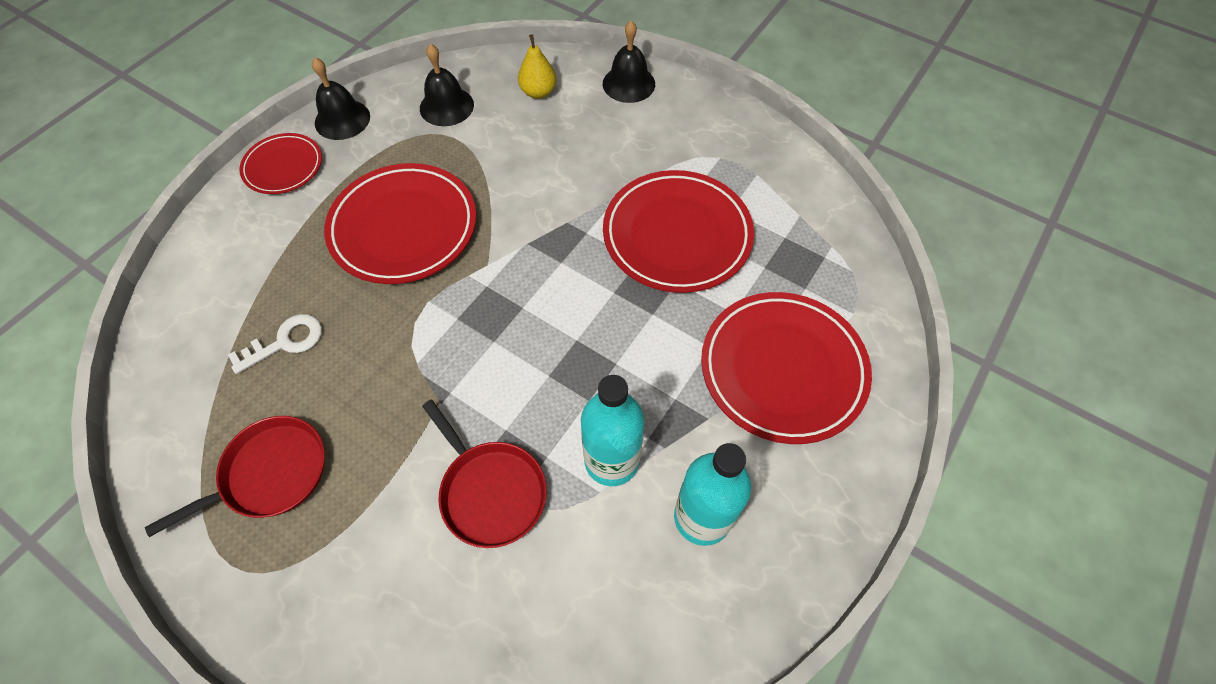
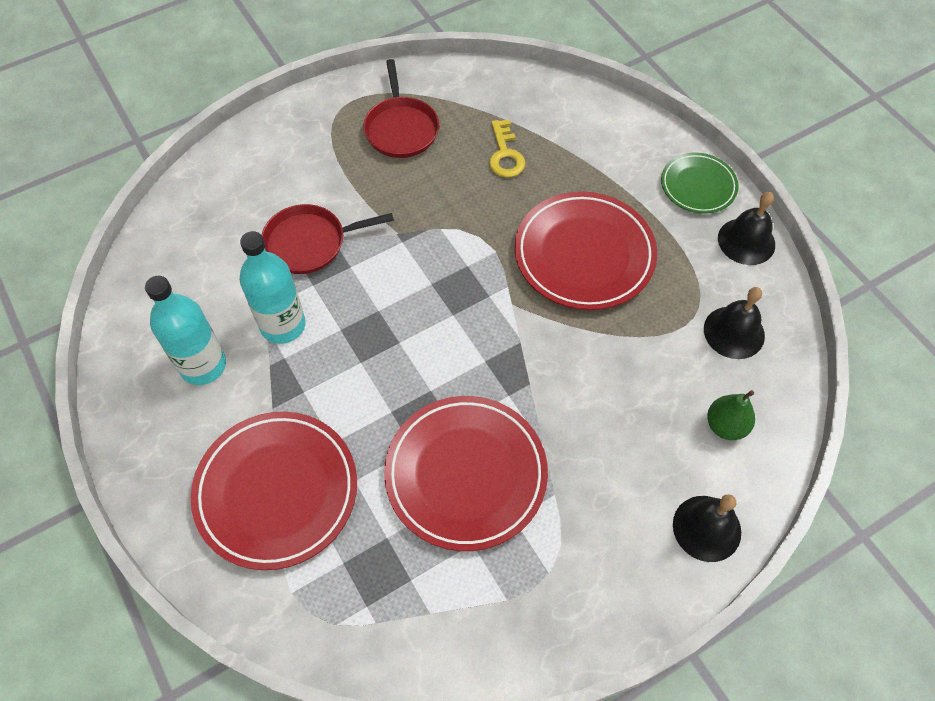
camera: 115 degrees right, 0 degrees up
white key [228,314,322,374] -> yellow key [489,119,526,178]
red plate [240,133,322,194] -> green plate [661,152,739,214]
yellow pear [518,34,556,99] -> green pear [707,390,755,440]

